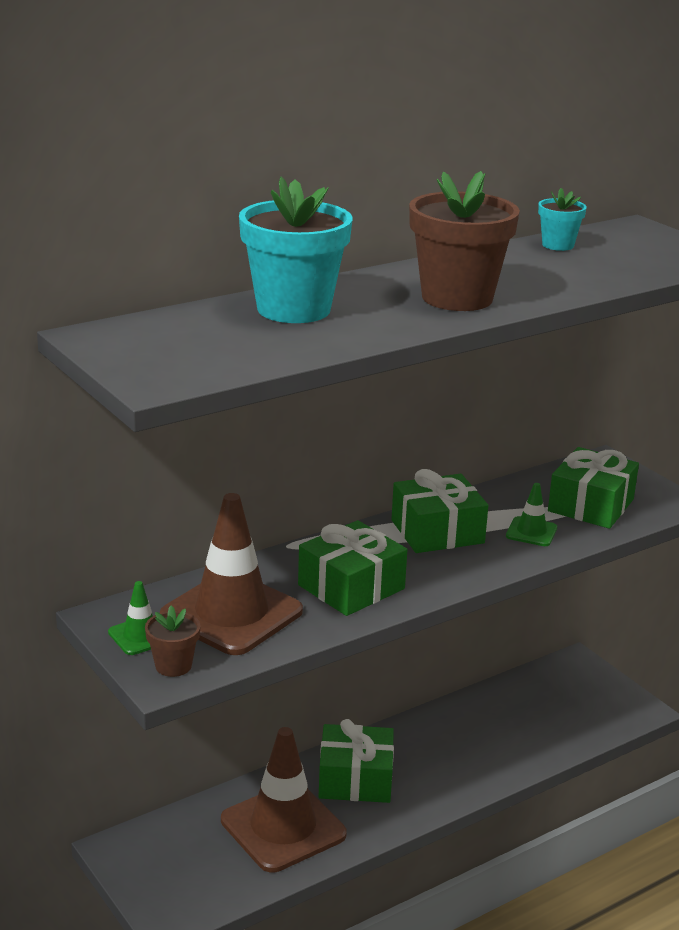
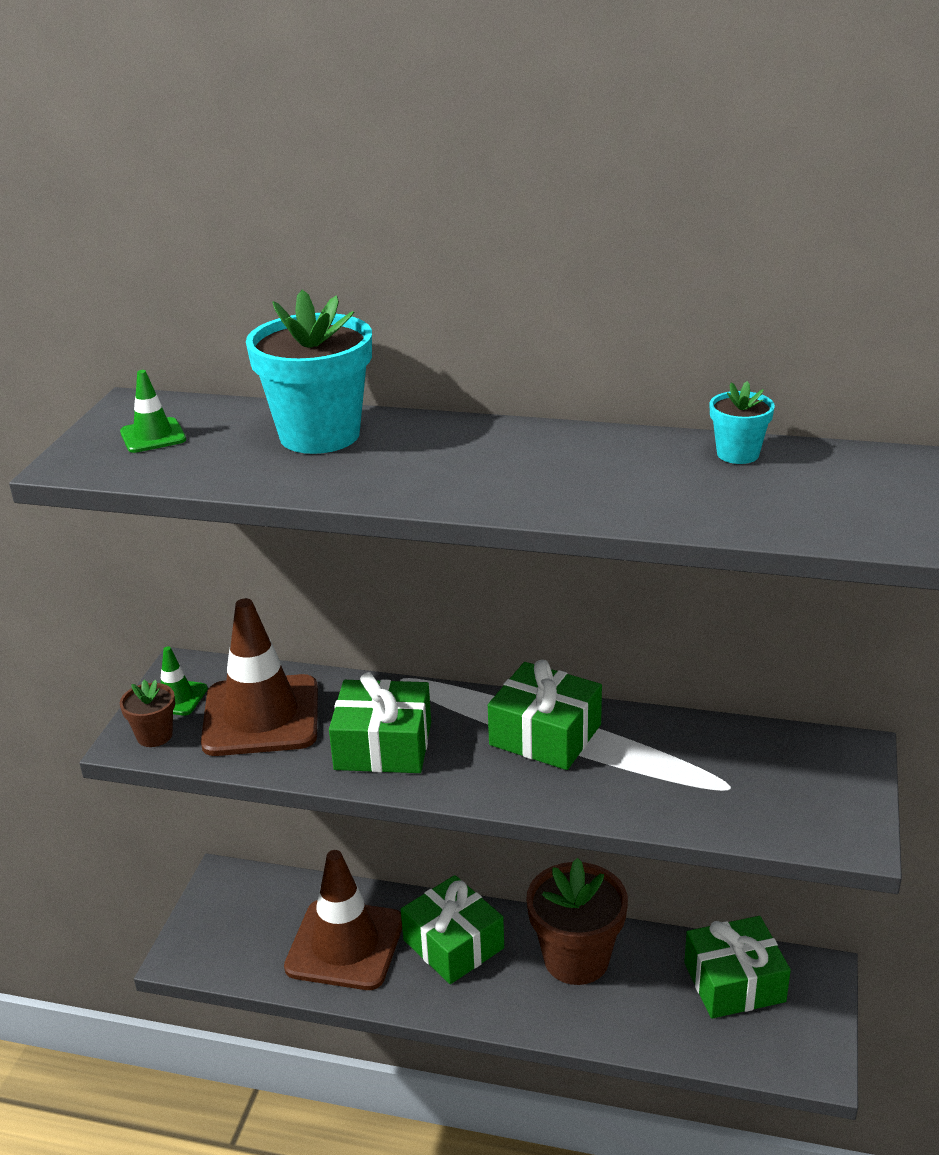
camera: 50 degrees right, 5 degrees up
brown flower pot [409,171,520,311] -> brown flower pot moved to [526,858,628,985]
green traffic cone [506,483,557,546] -> green traffic cone moved to [120,370,186,453]
green gift [548,447,639,529] -> green gift moved to [684,916,791,1019]

